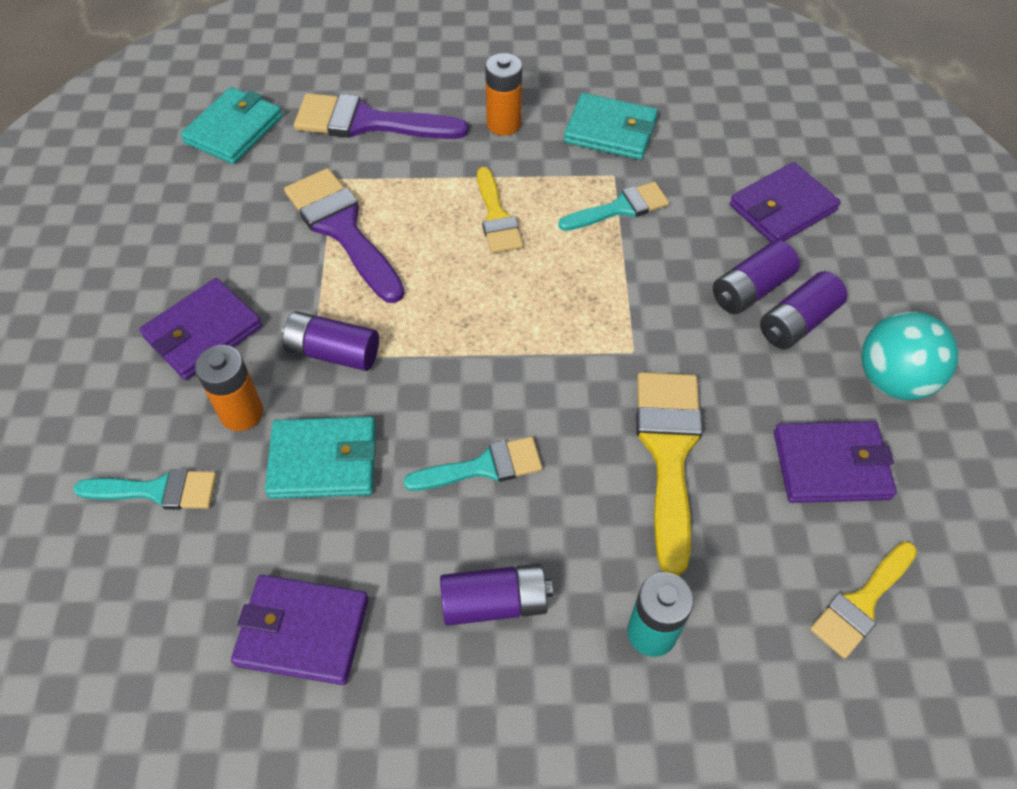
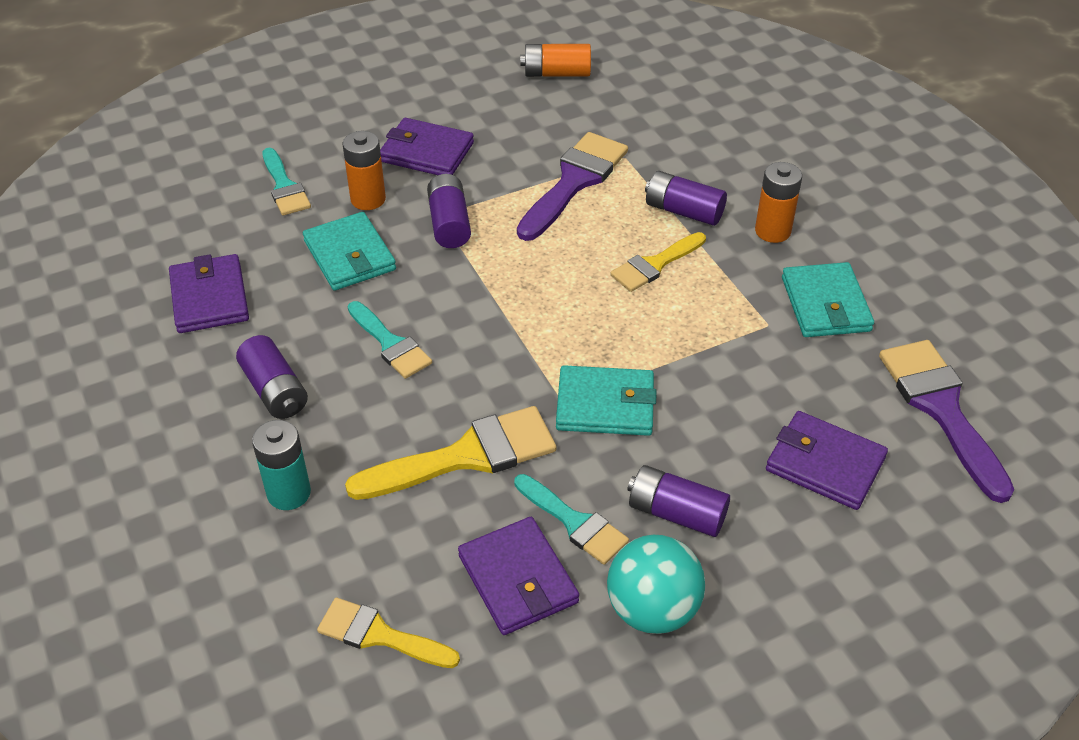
camera: 65 degrees right, 10 degrees down
turquoise wallet [181,87,282,164] -> turquoise wallet moved to [556,365,656,436]
purple brush [294,93,468,139] -> purple brush moved to [879,340,1014,503]
turquoise brush [558,182,669,231] -> turquoise brush moved to [514,474,629,565]
purple battery [713,240,800,314] -> purple battery moved to [645,171,727,226]
none -> orange battery [520,44,591,77]

